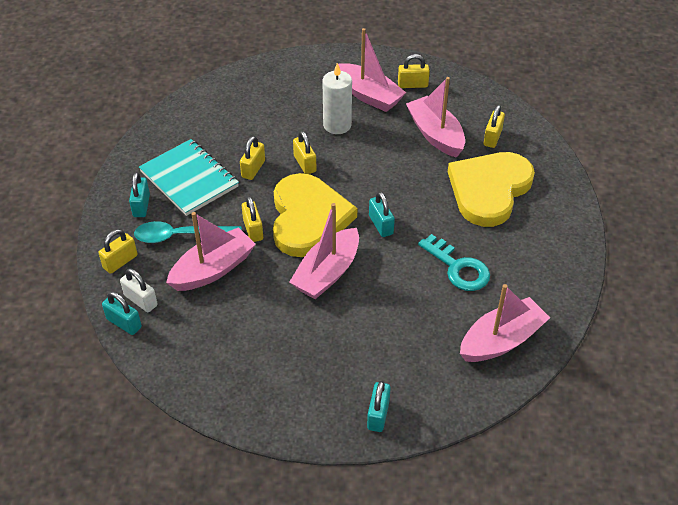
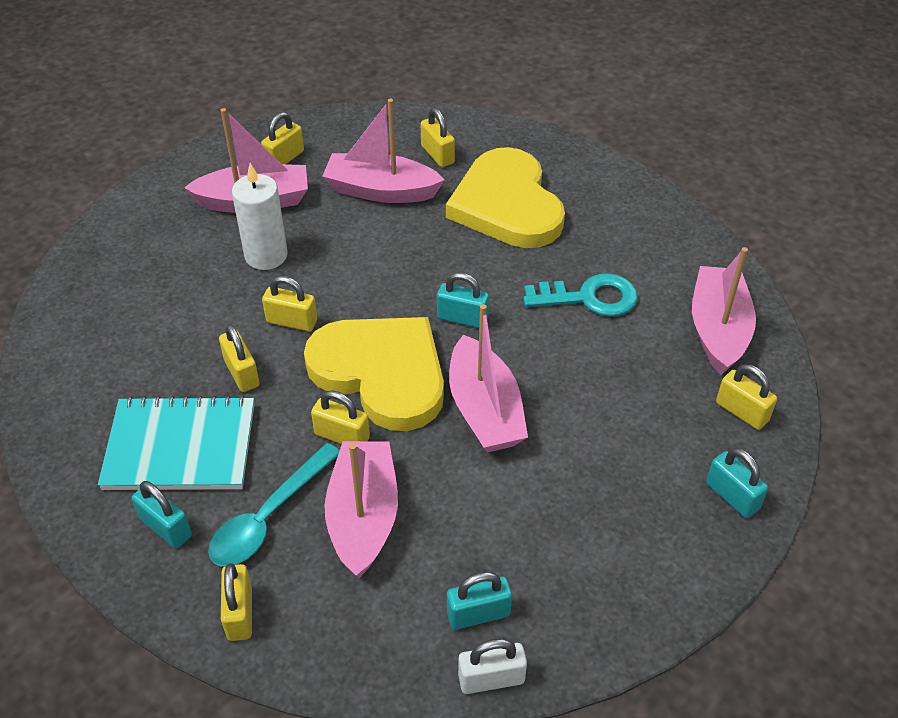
camera: 50 degrees left, 0 degrees up
turquoise padlock [102,292,142,335] -> turquoise padlock moved to [447,572,512,630]
white padlock [120,268,158,312] -> white padlock moved to [458,638,527,694]
none -> yellow padlock [716,364,777,430]

